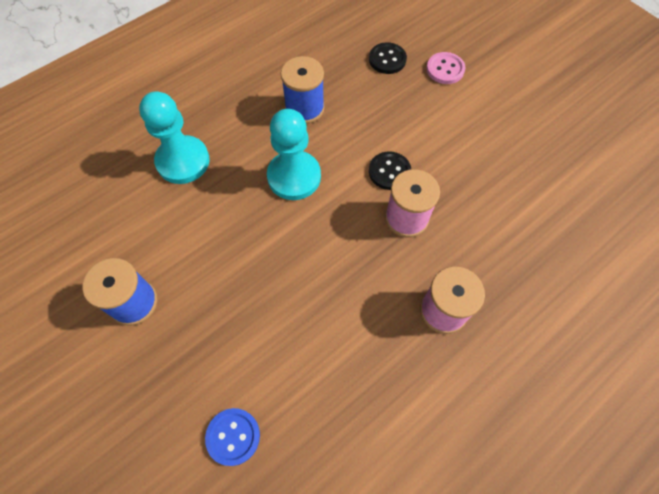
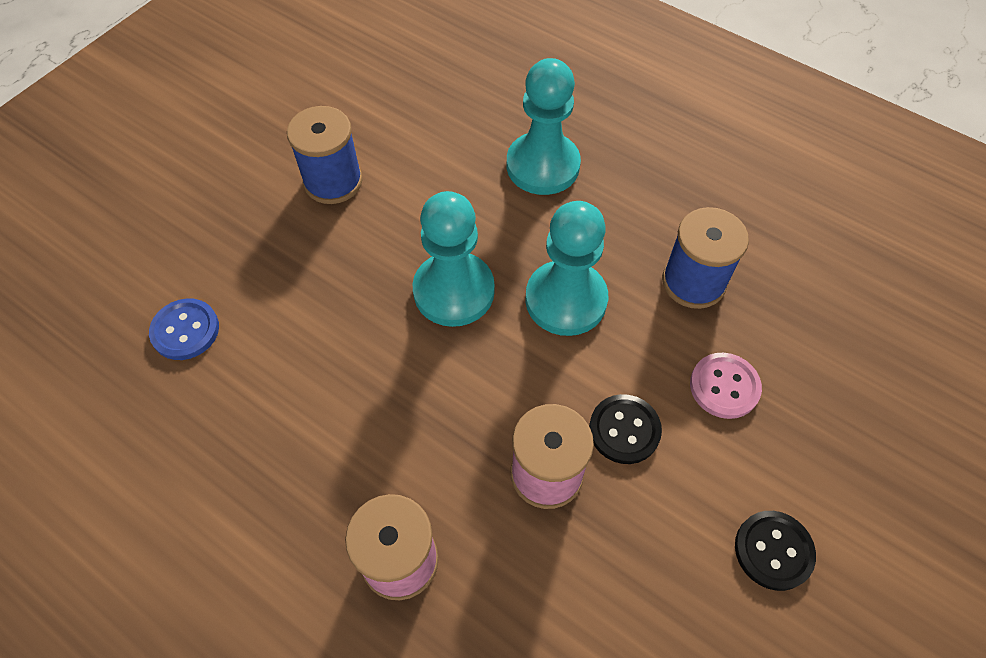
camera: 75 degrees right, 5 degrees down
black button [369,42,407,74] -> black button moved to [735,511,816,591]
pink button [426,52,465,84] -> pink button moved to [690,353,762,419]
none -> turquoise pawn [413,191,495,327]

